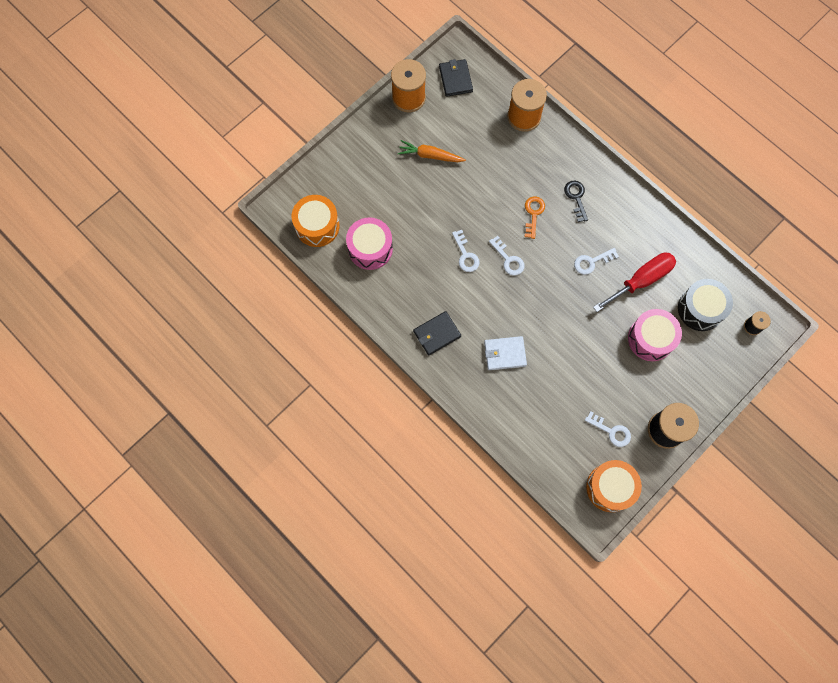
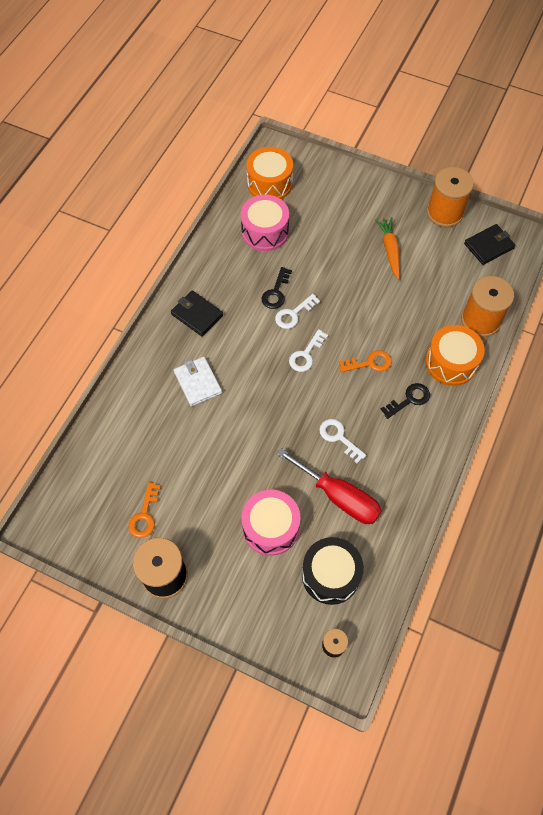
camera: 70 degrees right, 10 degrees down
white key [585,411,631,447] -> orange key [128,482,161,538]
orange drum [586,460,642,512] -> orange drum moved to [425,325,485,386]
none -> black key [262,267,292,309]

